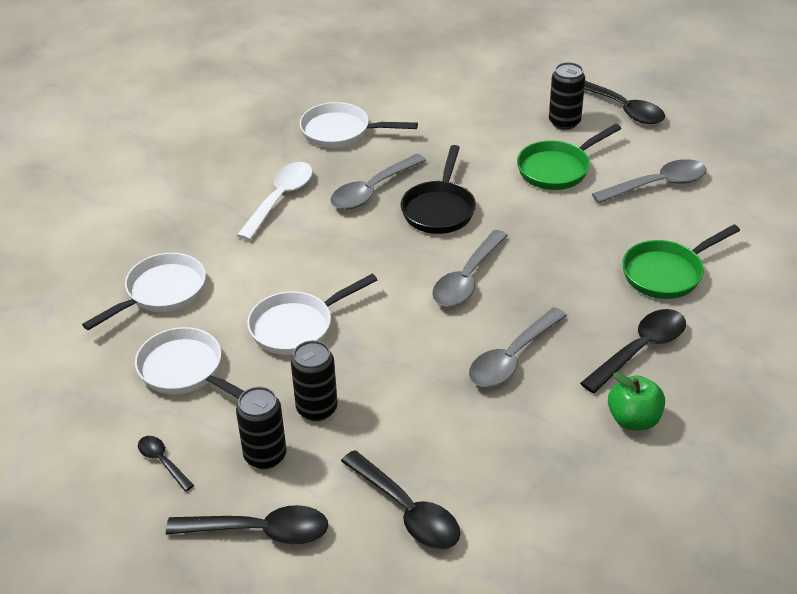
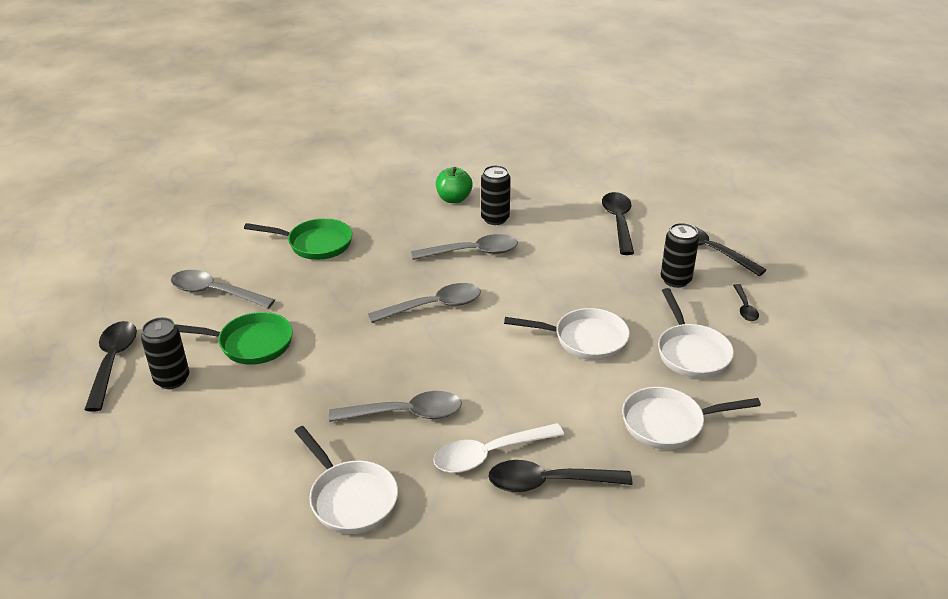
camera: 140 degrees left, 5 degrees down
black can [291,340,338,421] -> black can moved to [481,165,511,225]
black pan [401,145,476,234] -> none
black spoon [580,309,686,393] -> black spoon moved to [488,460,632,492]

